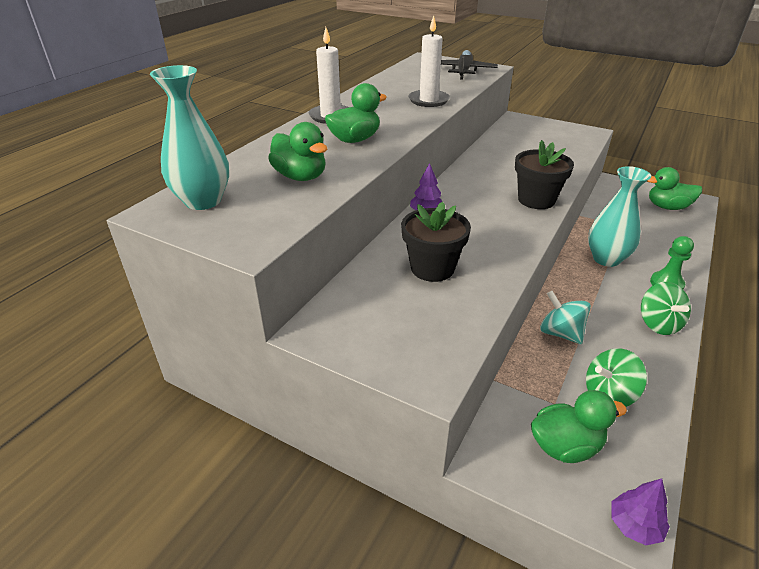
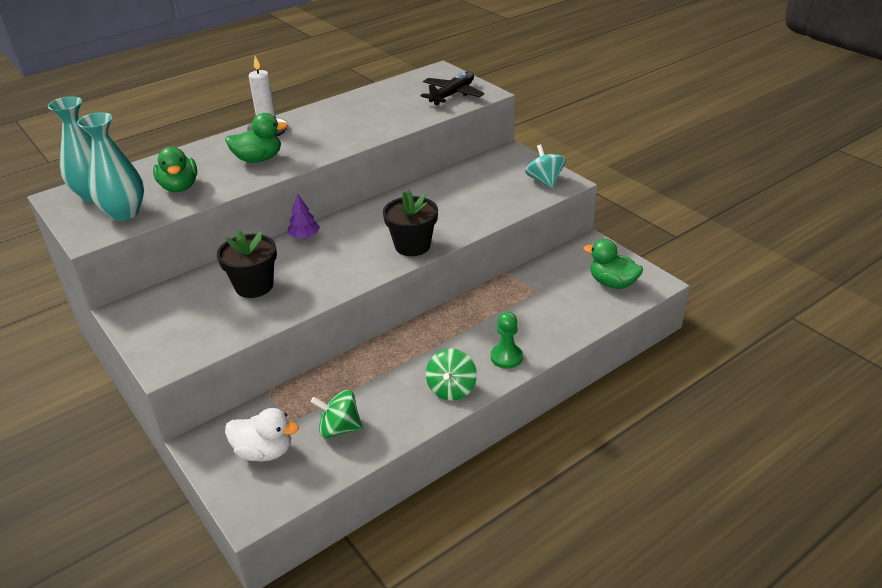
camera: 25 degrees right, 0 degrees up
white candle [408,16,450,107] -> none
green duck [531,390,627,463] -> white duck [225,408,299,462]
turquoise spinning top [540,291,591,344] -> turquoise spinning top moved to [525,145,566,188]
turquoise vase [588,166,651,267] -> turquoise vase moved to [77,112,144,221]
purple tree [611,478,670,545] -> none

